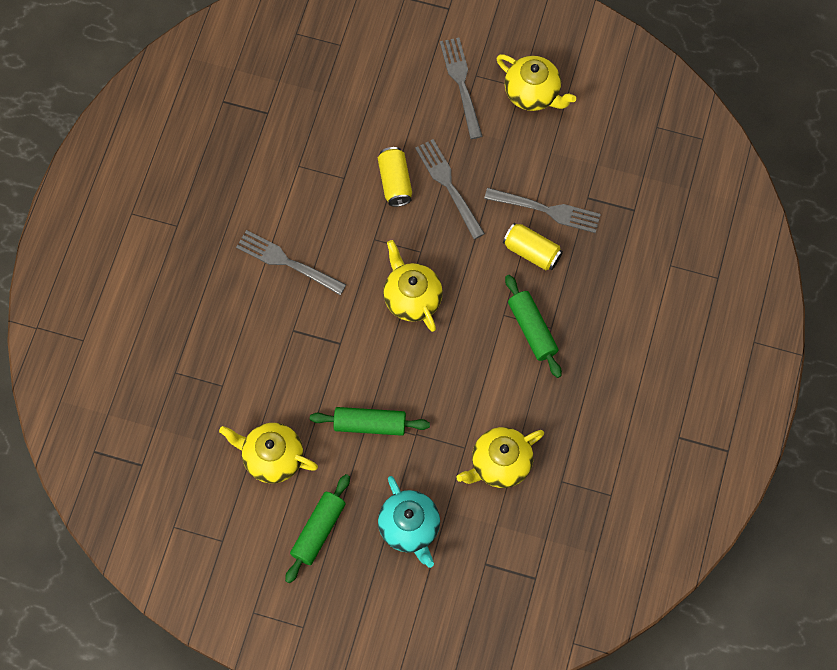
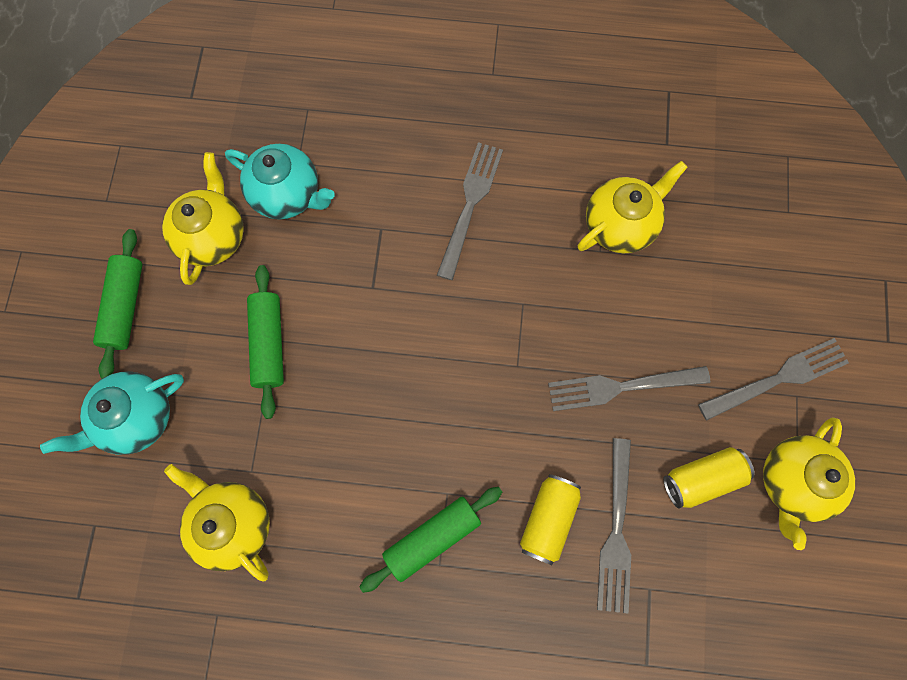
camera: 80 degrees right, 5 degrees up
green rolling pin [285,474,350,583] -> green rolling pin turned 75 degrees clockwise [93,229,142,379]
yellow can [378,147,412,207] -> yellow can moved to [663,447,755,508]
yellow teapot [383,240,443,332] -> yellow teapot moved to [578,161,688,254]
grey fork [415,139,485,239] -> grey fork turned 150 degrees counterclockwise [548,366,710,411]
none -> turquoise teapot [225,144,335,219]

